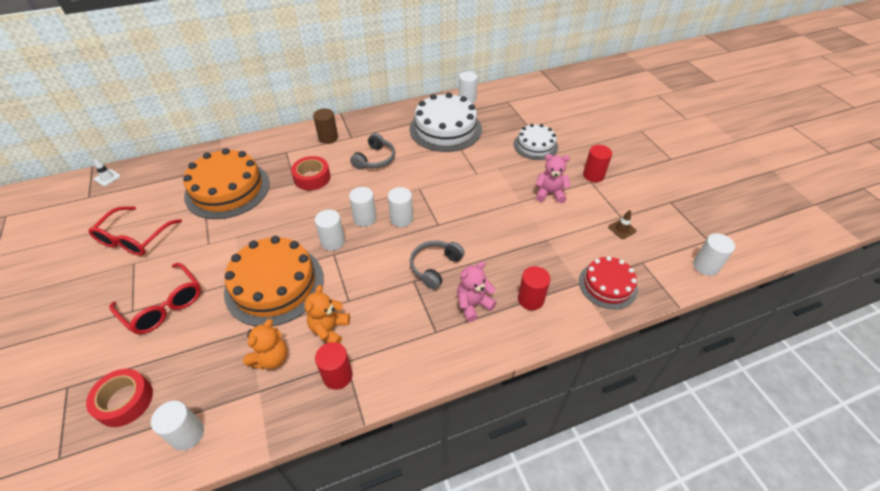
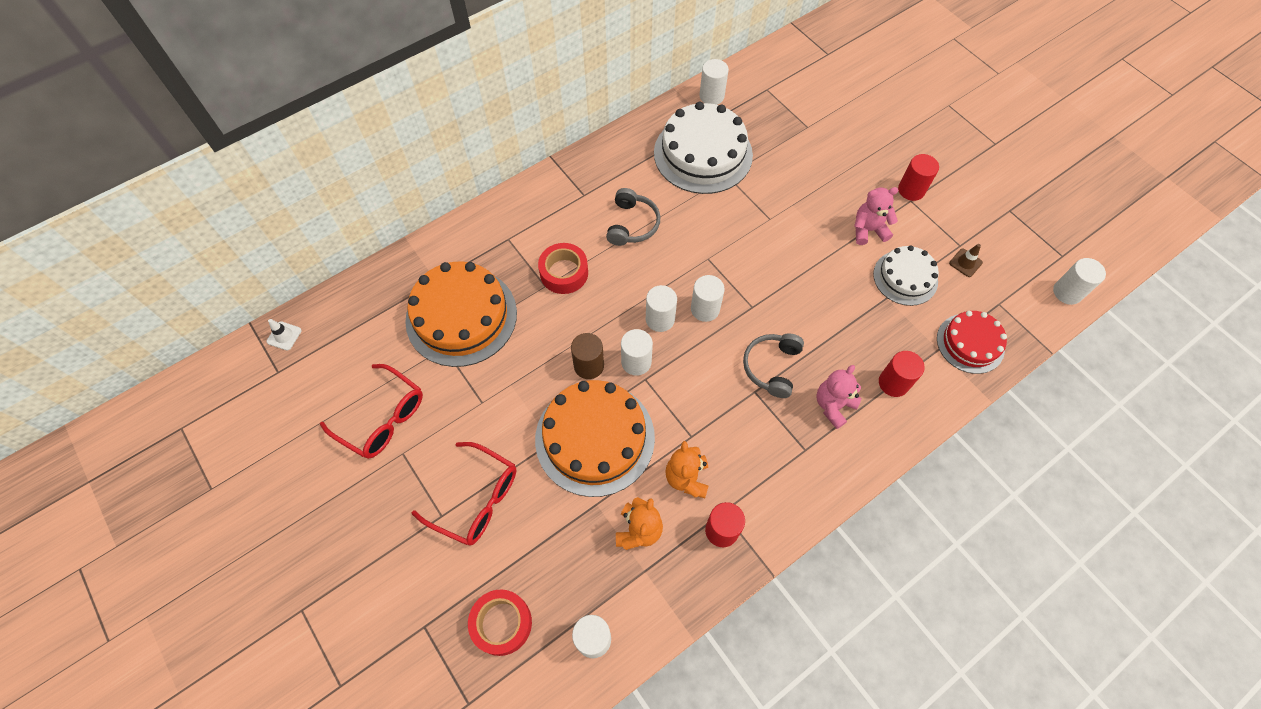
camera: 15 degrees left, 15 degrees up
red glasses [88,206,182,256] -> red glasses turned 60 degrees counterclockwise [320,364,423,459]
brown cylinder [313,108,338,144] -> brown cylinder moved to [571,333,604,379]
white cake [514,124,558,160] -> white cake moved to [873,245,939,306]

